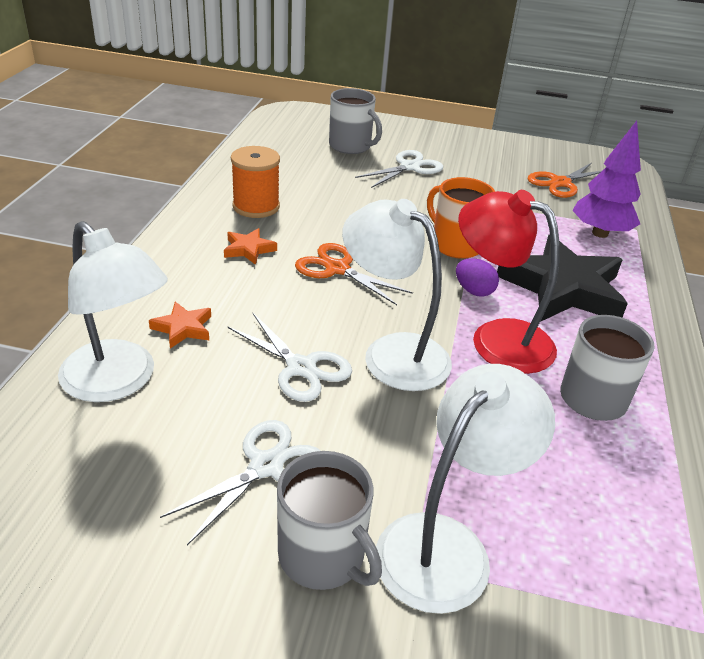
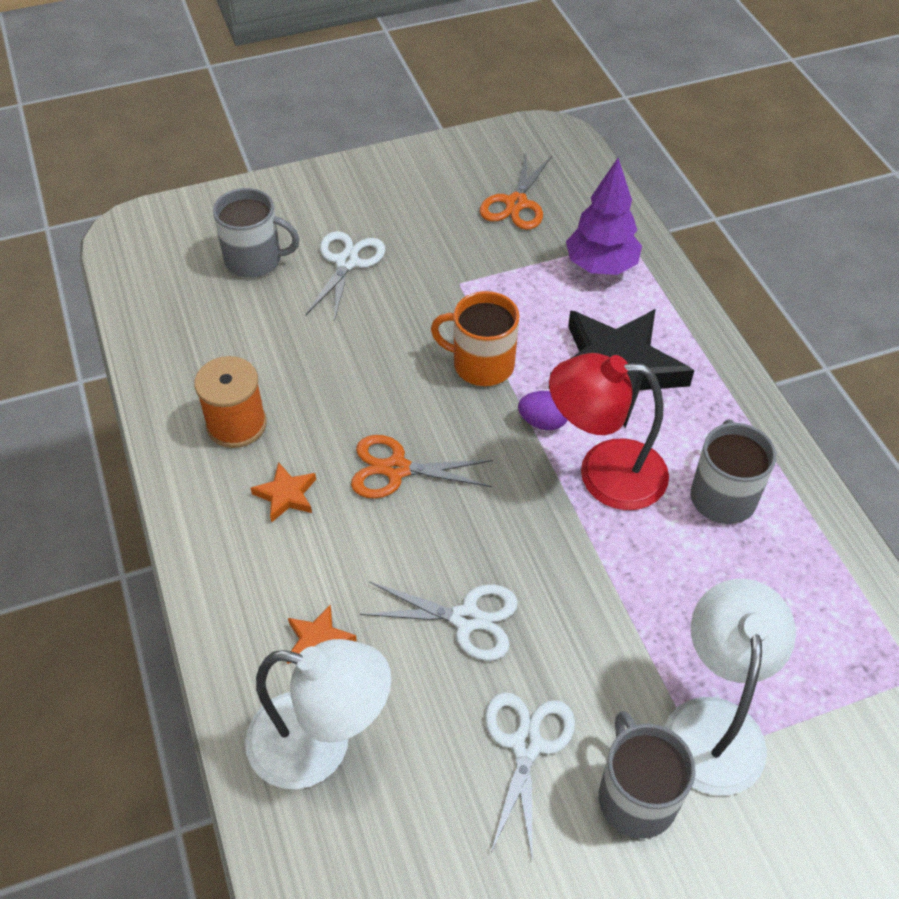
camera: 30 degrees left, 15 degrees up
grey mug [277,451,382,590] -> grey mug turned 120 degrees counterclockwise [599,711,696,839]
white lamp [342,199,452,391] -> none

